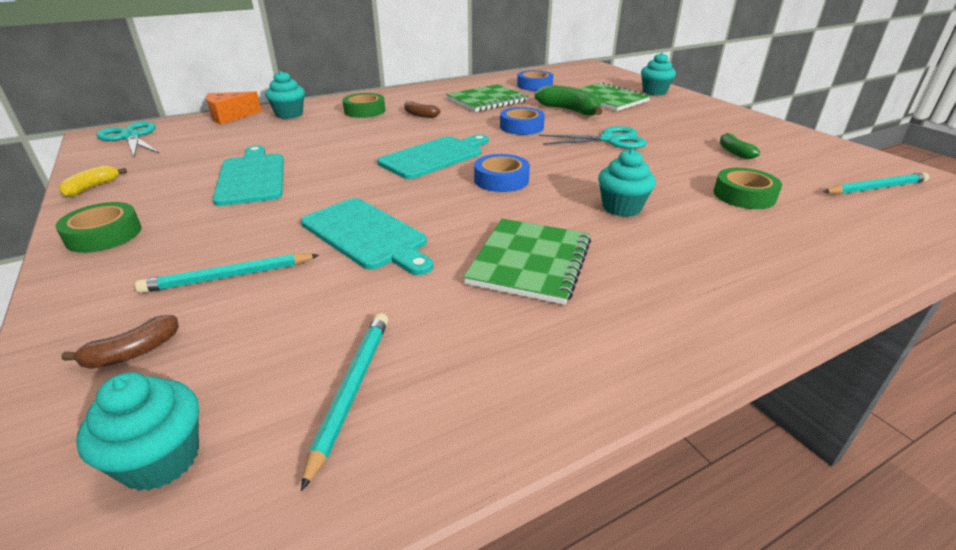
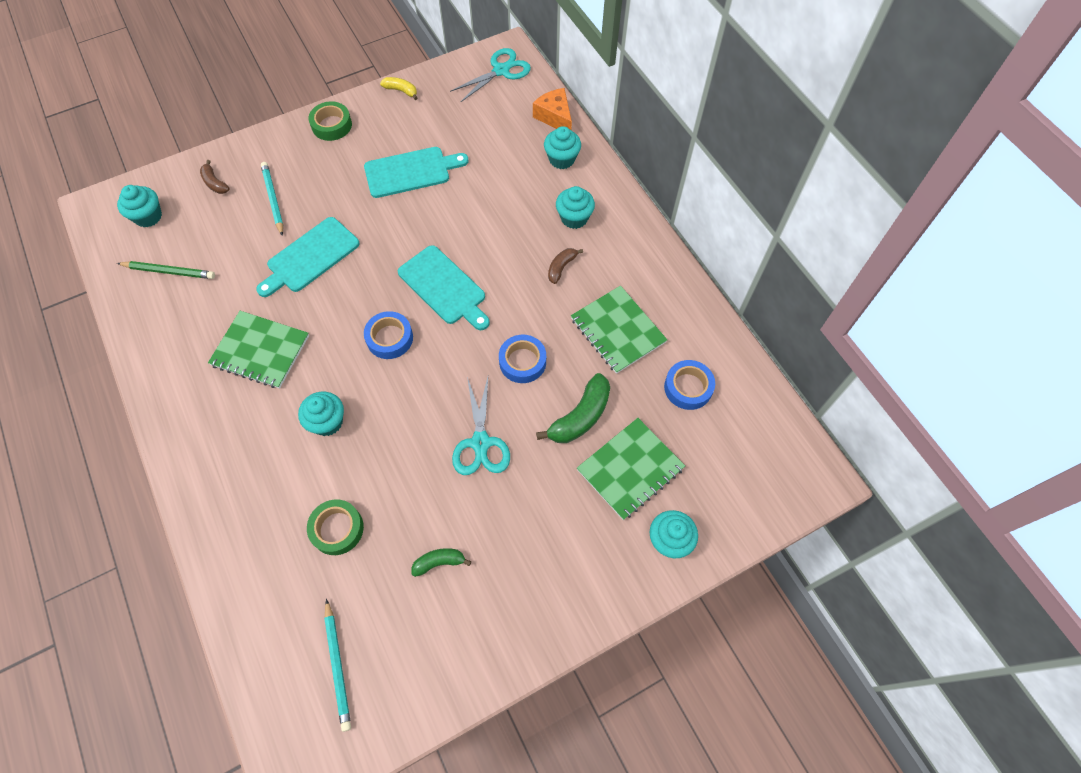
camera: 90 degrees right, 30 degrees up
turquoise pencil [301,313,388,491] -> green pencil [117,261,215,279]
green tape [343,93,385,118] -> turquoise cupcake [556,186,595,229]

